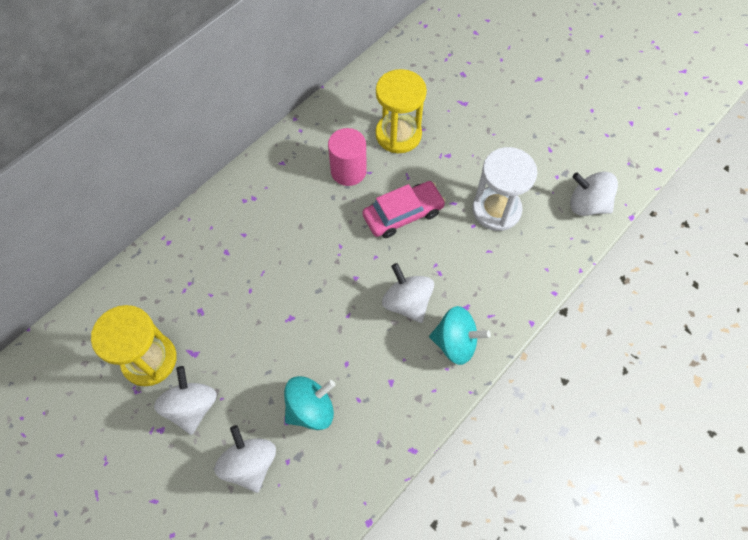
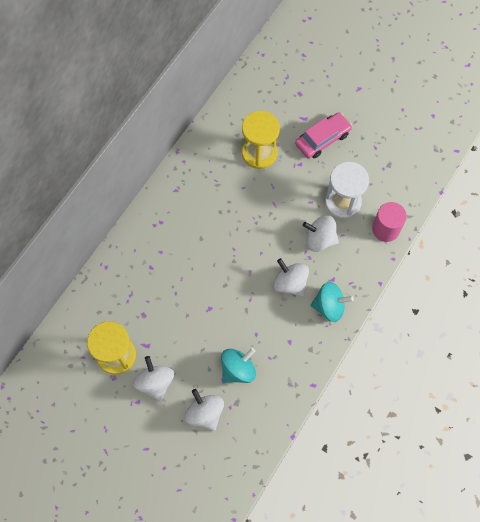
camera: 10 degrees left, 5 degrees up
pink cylinder [328,128,367,186] -> pink cylinder moved to [372,202,407,242]
pink car [362,181,446,238] -> pink car moved to [295,112,352,158]
white spinning top [570,172,618,216] -> white spinning top moved to [303,215,339,252]

